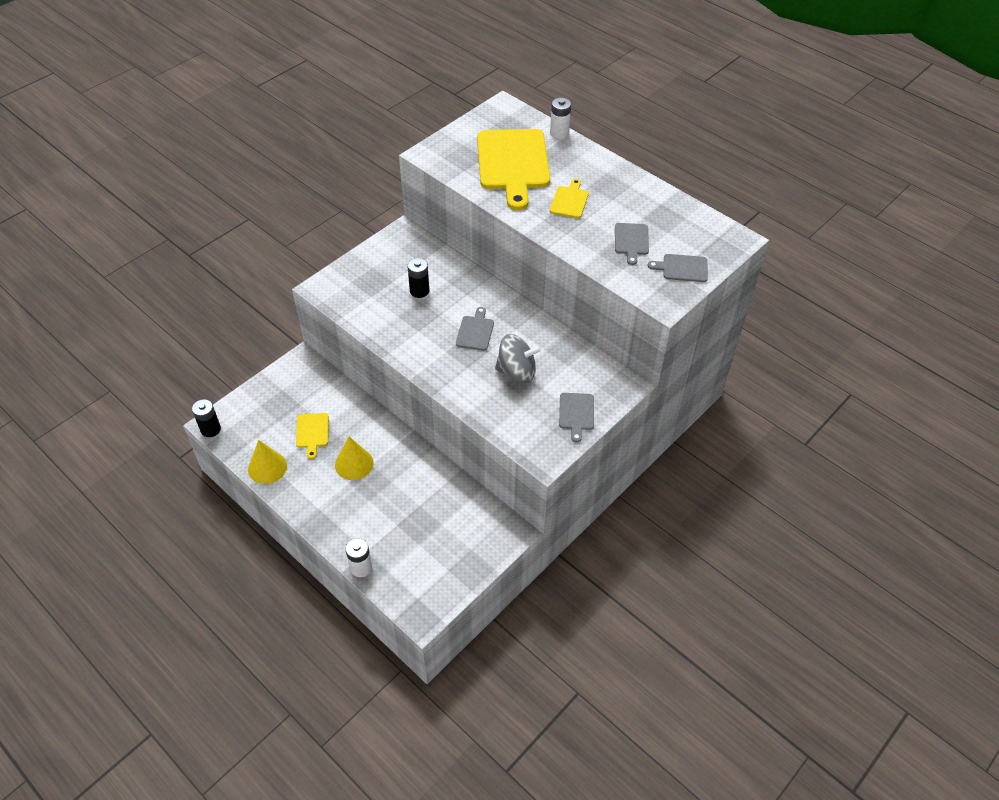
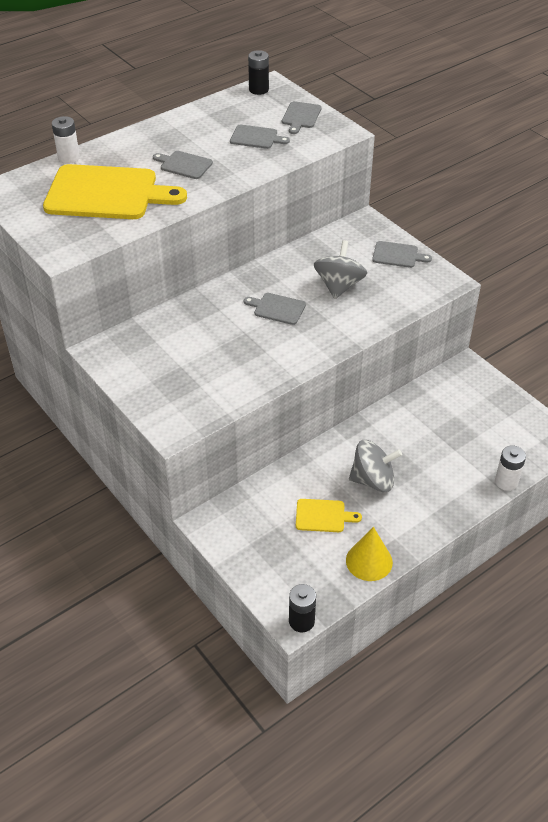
camera: 80 degrees left, 5 degrees down
yellow cone [335,437,374,480] -> grey spinning top [349,440,402,492]
black battery [407,258,429,298] -> black battery moved to [248,50,269,95]
yellow cutting board [550,179,589,218] -> grey cutting board [153,151,213,179]

